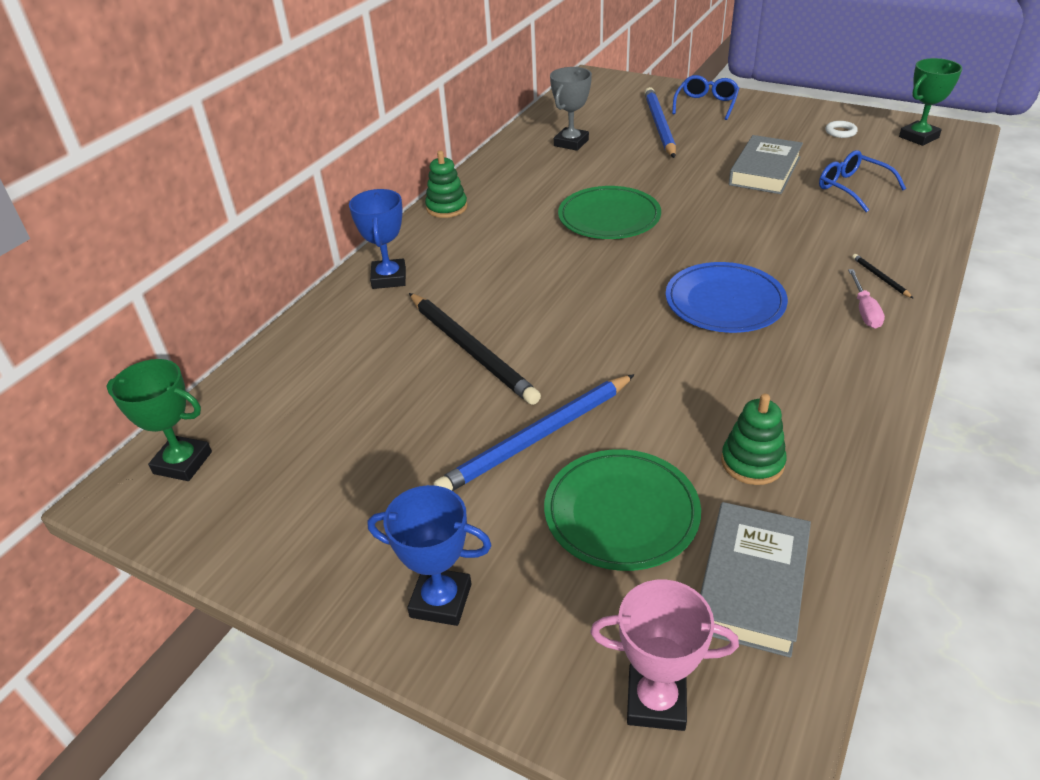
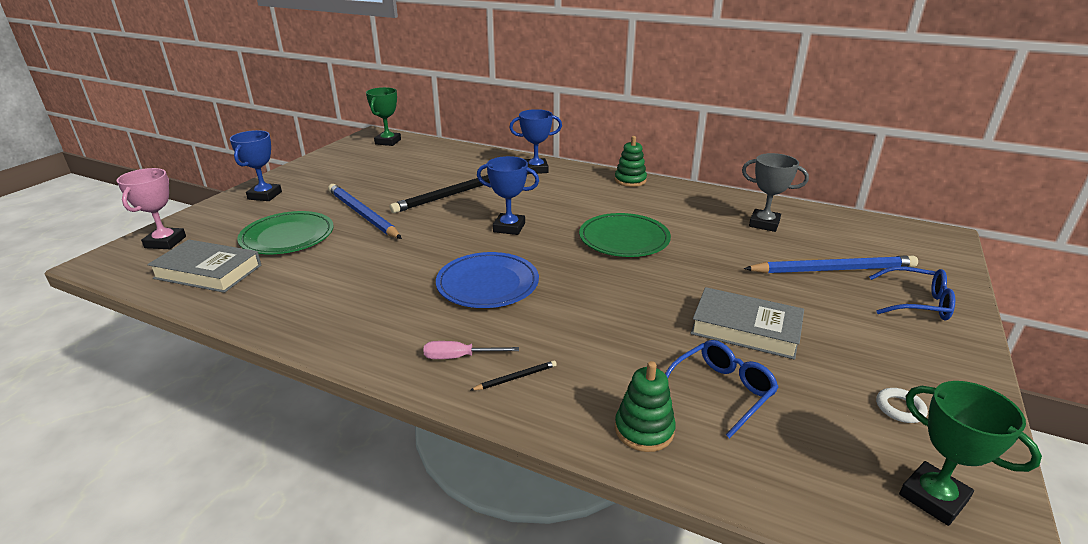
camera: 85 degrees right, 10 degrees down
green stacking toy [721,394,787,485] -> green stacking toy moved to [615,361,676,452]
none -> blue trophy [477,156,539,235]

